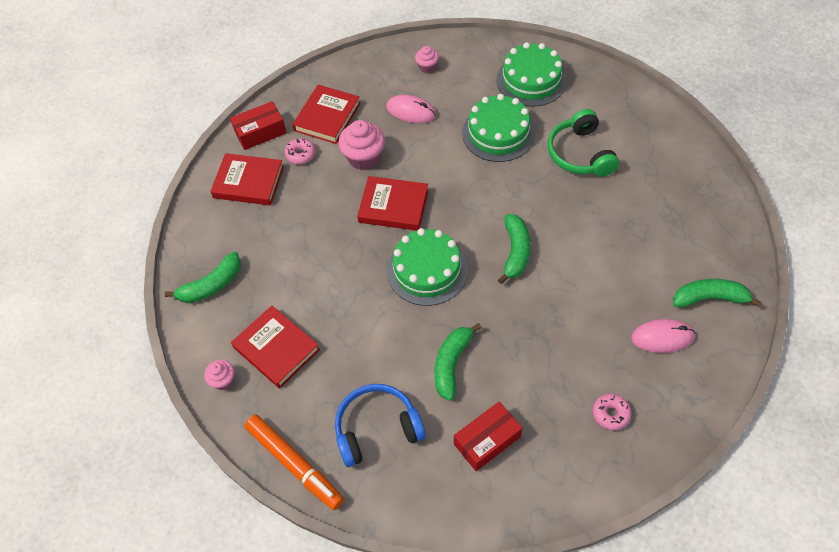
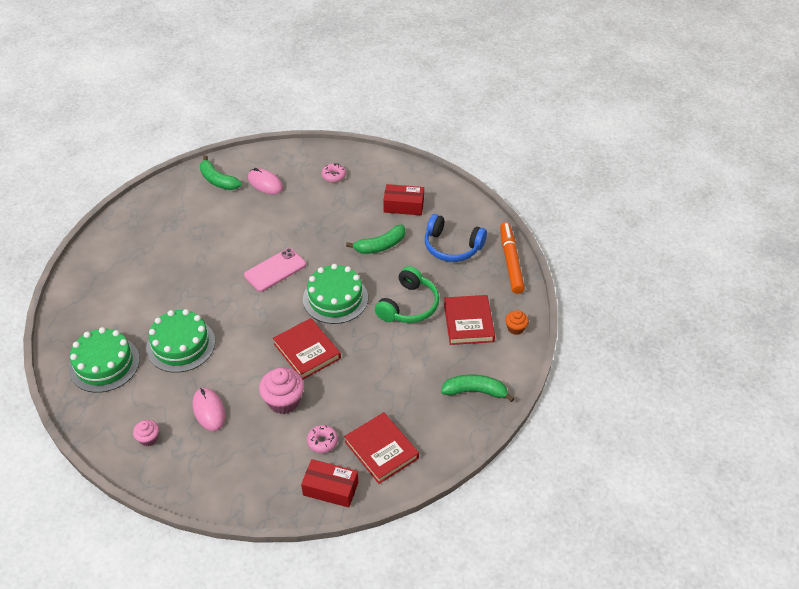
camera: 140 degrees left, 10 degrees down
pink cupcake [204,360,235,390] -> orange cupcake [505,310,529,335]
red book [292,85,360,144] -> none
green banana [498,214,530,284] -> pink phone [244,248,306,292]
green headphones [548,109,619,177] -> green headphones moved to [375,266,439,323]

